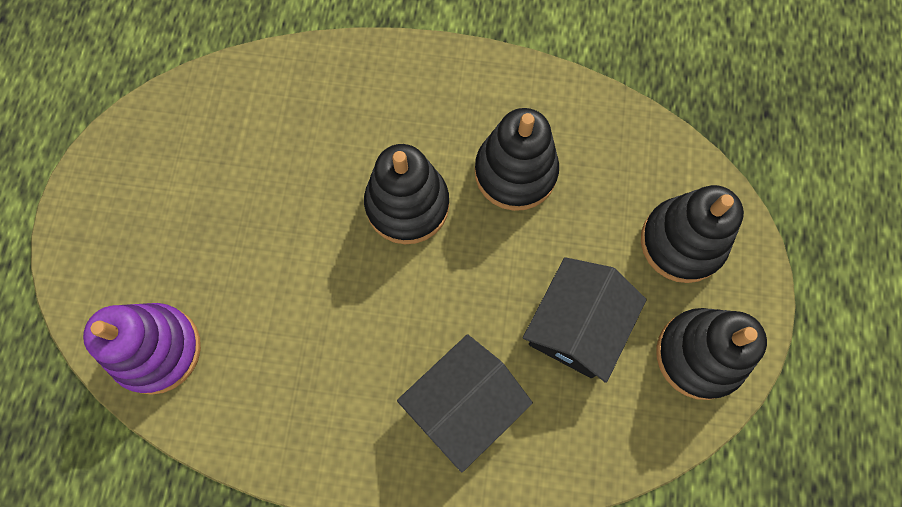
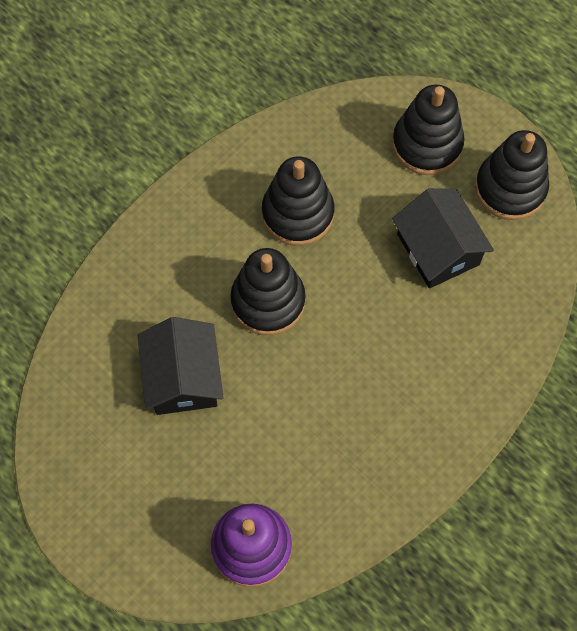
camera: 55 degrees left, 5 degrees down
black house [397,334,533,472] -> black house moved to [137,317,224,415]

